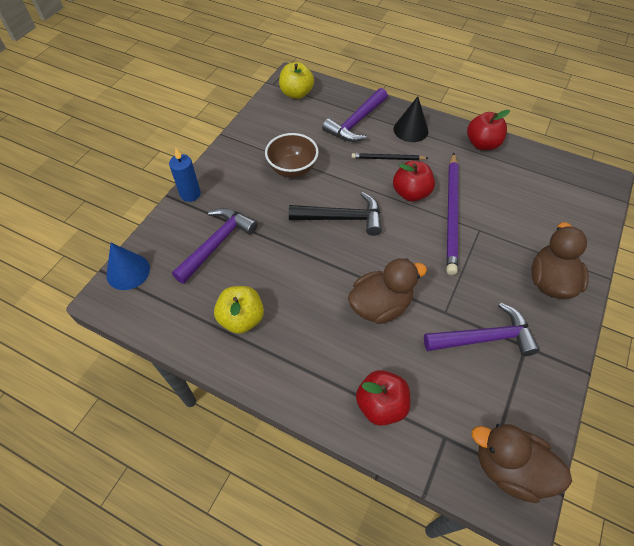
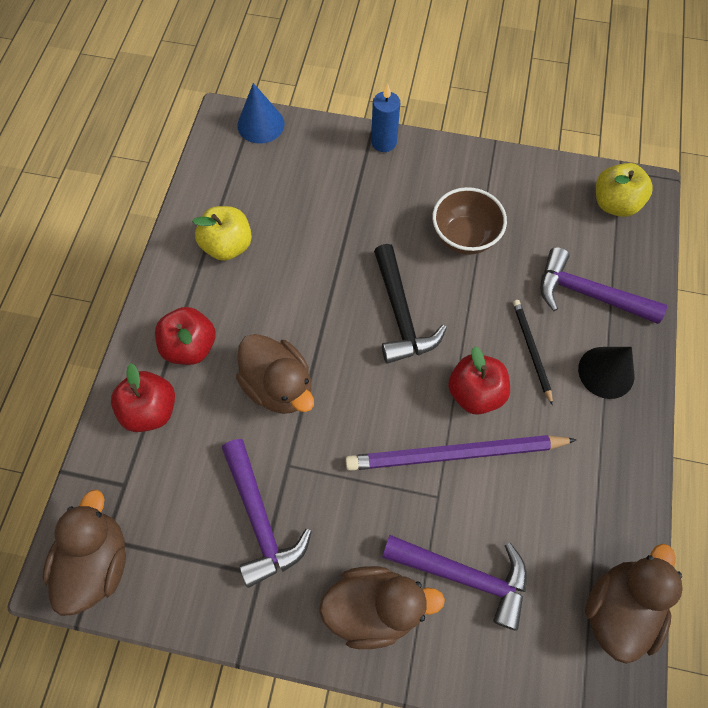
camera: 75 degrees right, 10 degrees up
purple hammer [172,208,258,284] -> purple hammer moved to [382,535,527,631]
red apple [467,110,510,150] -> red apple moved to [155,307,216,365]
none -> brown duck [585,544,683,664]

